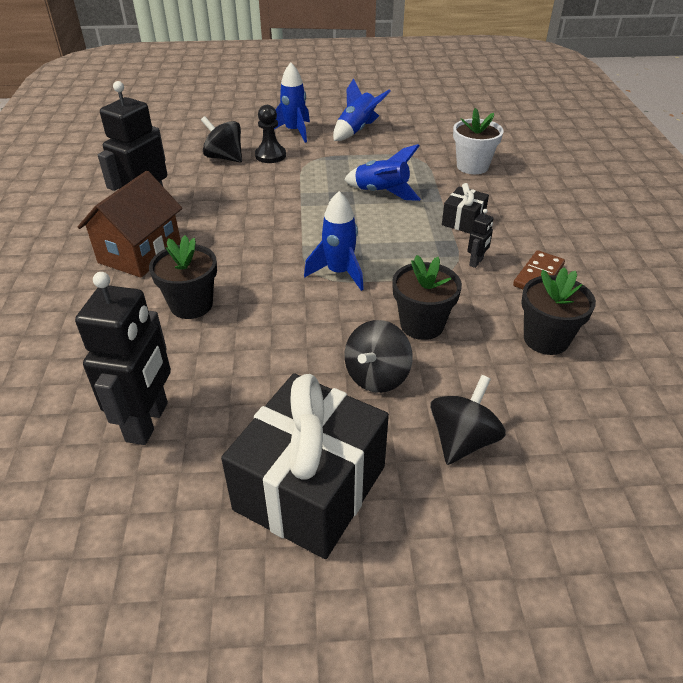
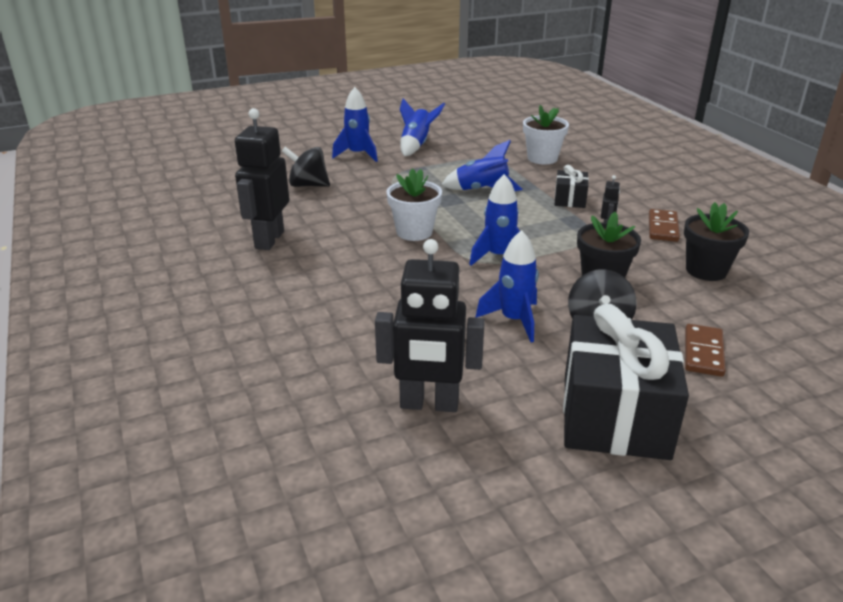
camera: 20 degrees left, 10 degrees down
black robot [75,272,171,445] -> black robot turned 105 degrees clockwise [375,239,485,412]
brown house [78,171,182,278] -> none
black flower pot [149,235,217,319] -> none
black pawn [255,105,286,163] -> none
black spinning top [430,375,506,465] -> brown domino [685,324,726,377]
none -> white flower pot [386,168,442,241]
none -> blue rocket [475,230,539,343]

